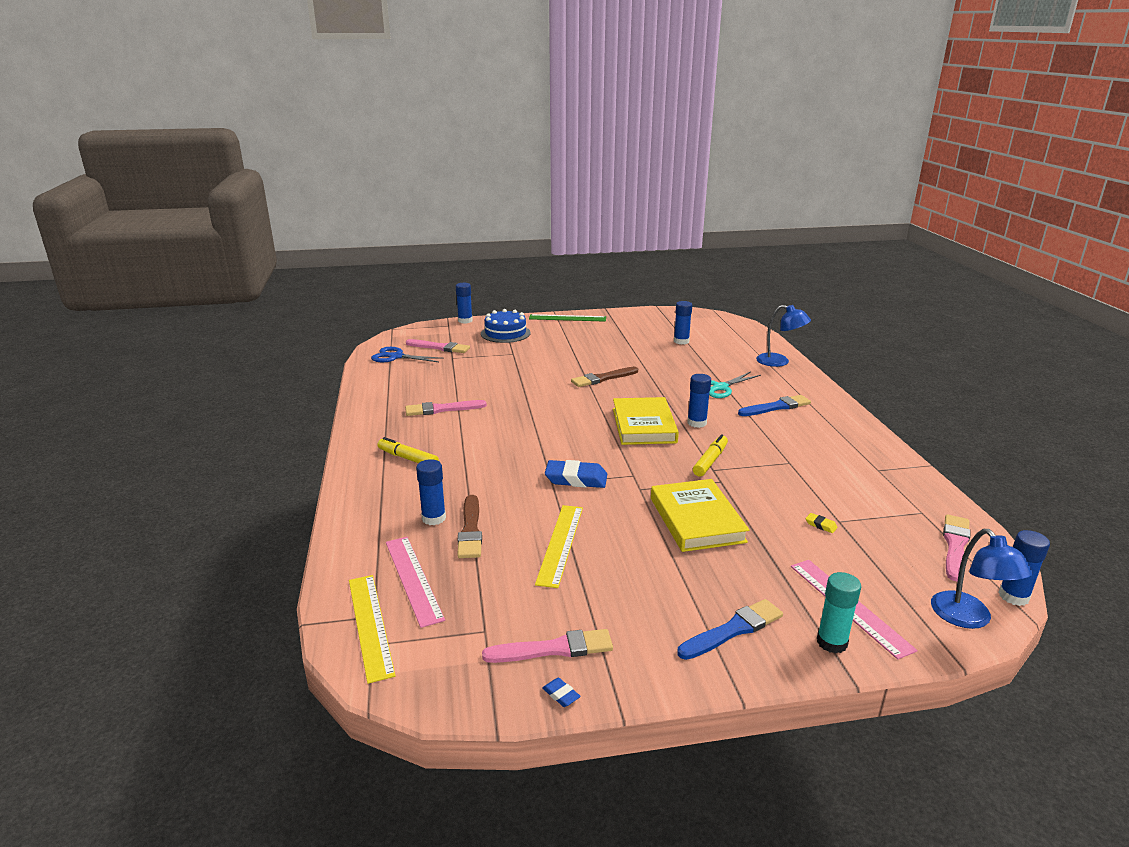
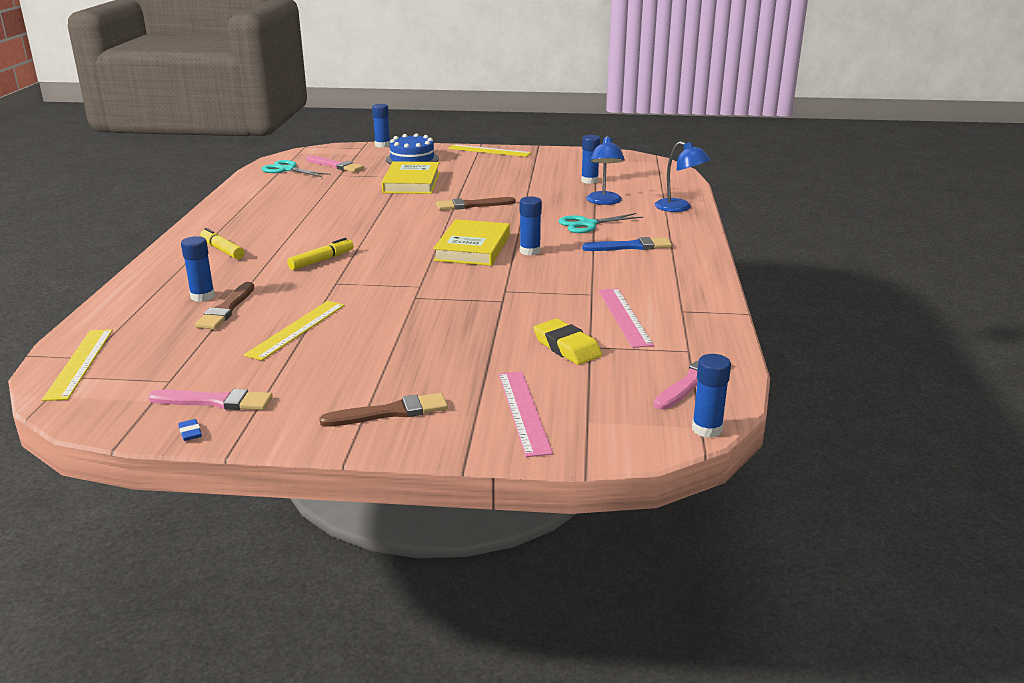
camera: 15 degrees right, 0 degrees up
blue scissors [371,347,444,362] -> turquoise scissors [261,160,331,177]
pink ruler [386,537,445,628] -> pink ruler moved to [599,288,654,348]
pink brush [405,400,487,416] -> none
green ruler [529,314,606,322] -> yellow ruler [448,144,531,157]
blue eraser [545,460,607,488] -> none
yellow book [651,479,749,552] -> yellow book moved to [382,161,440,194]
blue brush [677,599,783,660] -> brown brush [319,393,448,427]
yellow marker [693,434,728,477] -> yellow marker moved to [287,238,354,270]
yellow eraser [806,513,838,533] -> yellow eraser [533,319,602,365], size x2.27
turquoise glue stick [817,572,861,654] -> none
blue lamp [931,529,1033,629] -> blue lamp moved to [586,136,625,205]

